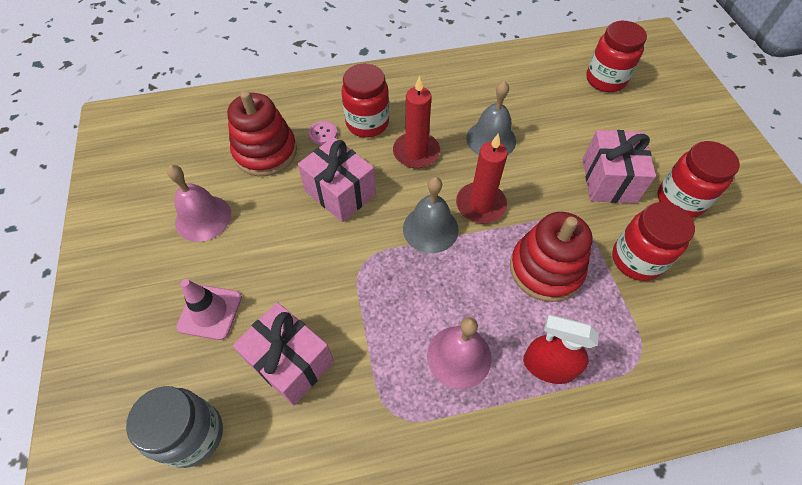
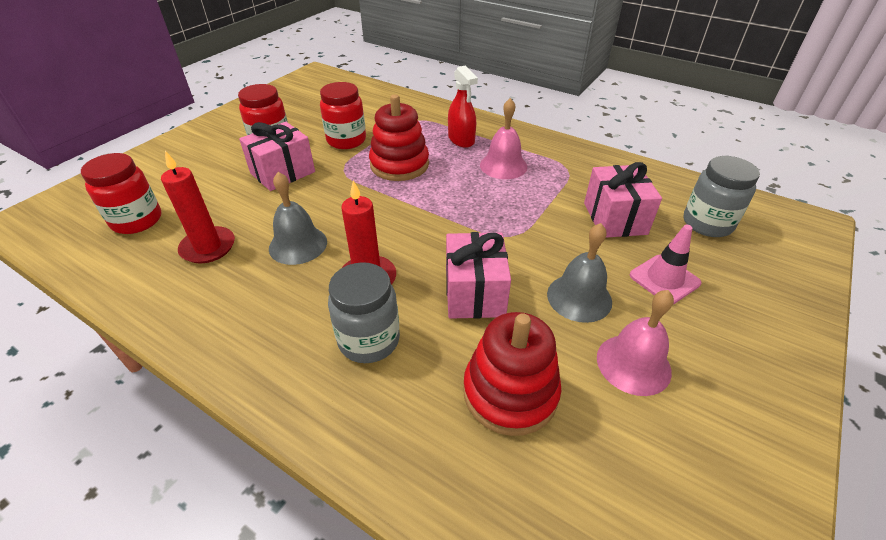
camera: 135 degrees left, 15 degrees down
pink button [308,121,337,145] -> none
red jar [341,64,389,137] -> grey jar [328,262,400,363]
grey bell [403,177,459,253] -> grey bell moved to [547,223,612,323]
red candle [456,134,508,223] -> red candle moved to [161,151,235,263]

